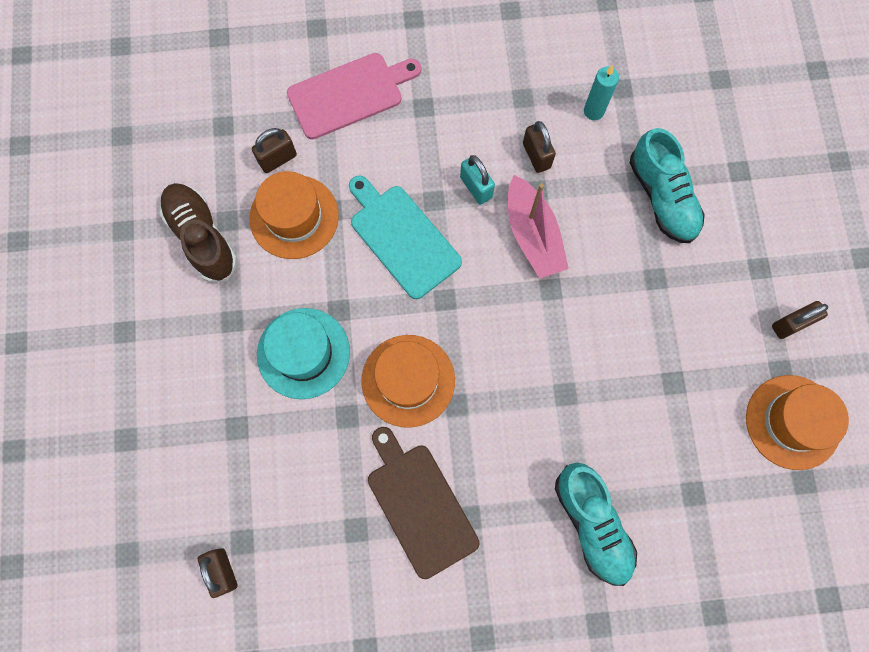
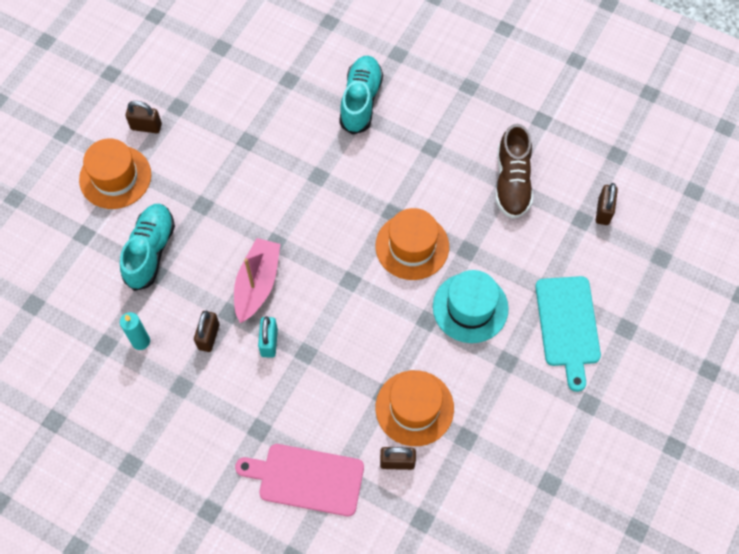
camera: 145 degrees left, 10 degrees down
brown shoe [159,183,237,283] -> brown shoe moved to [495,124,533,219]
turquoise cutting board [349,175,462,299] -> turquoise cutting board moved to [535,276,601,392]
brown cutting board [368,427,479,579] -> none
orange hat [746,375,849,470] -> orange hat moved to [79,138,151,209]

